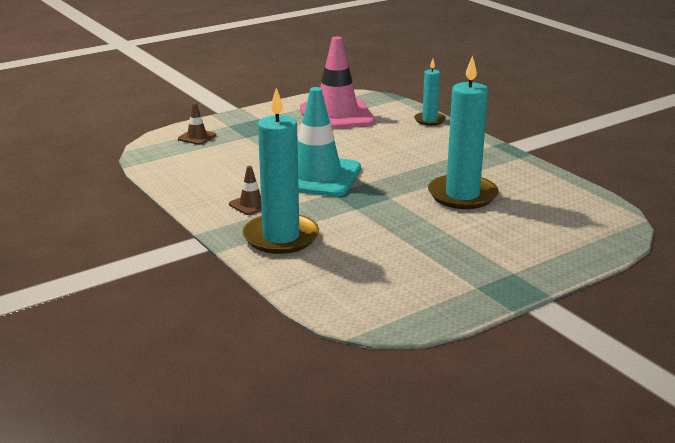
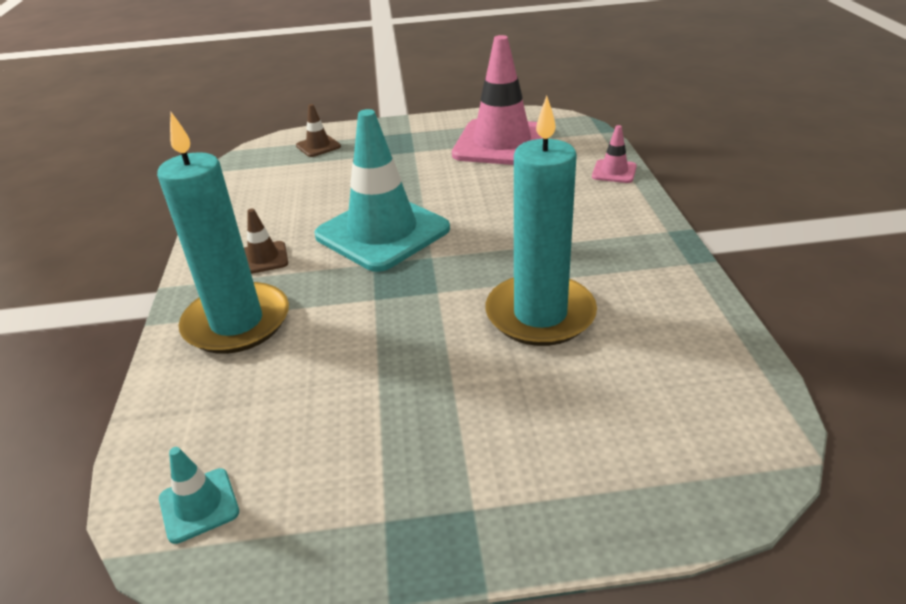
camera: 30 degrees right, 10 degrees up
turquoise candle [414,59,446,126] -> pink traffic cone [592,125,637,183]
none -> turquoise traffic cone [159,447,239,544]

